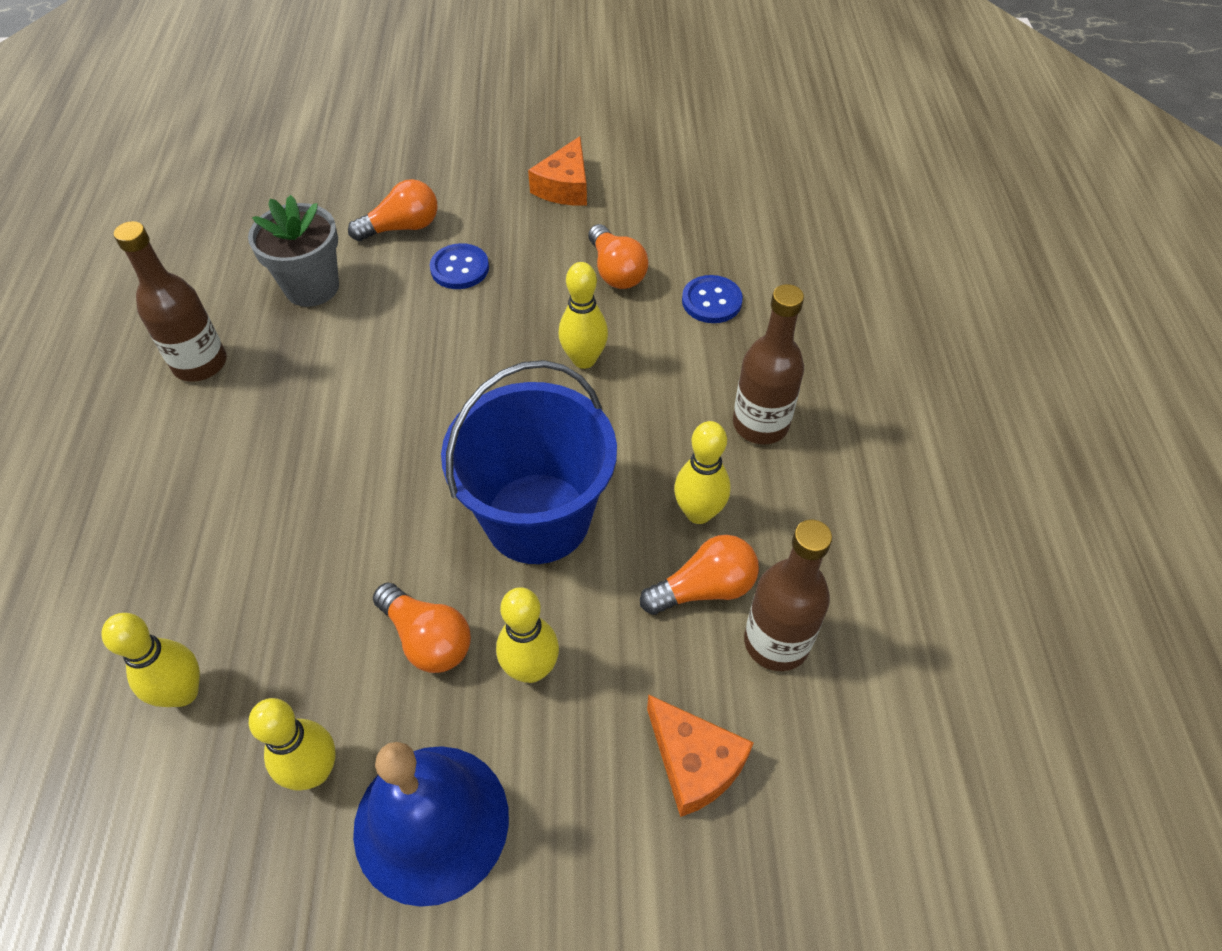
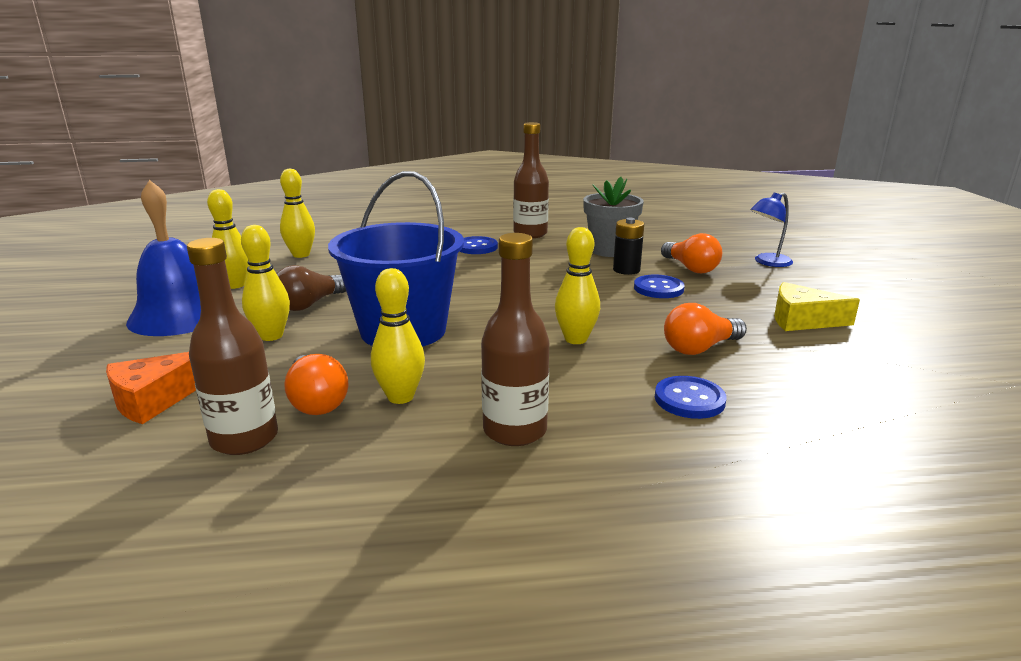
camera: 85 degrees right, 30 degrees down
orange light bulb [373,582,471,673] -> brown light bulb [277,265,346,311]
orange cheese [528,136,587,206] -> yellow cheese [774,282,860,331]
none -> blue button [459,236,498,254]
none -> black battery [613,218,644,275]
none -> blue lamp [751,193,793,267]

